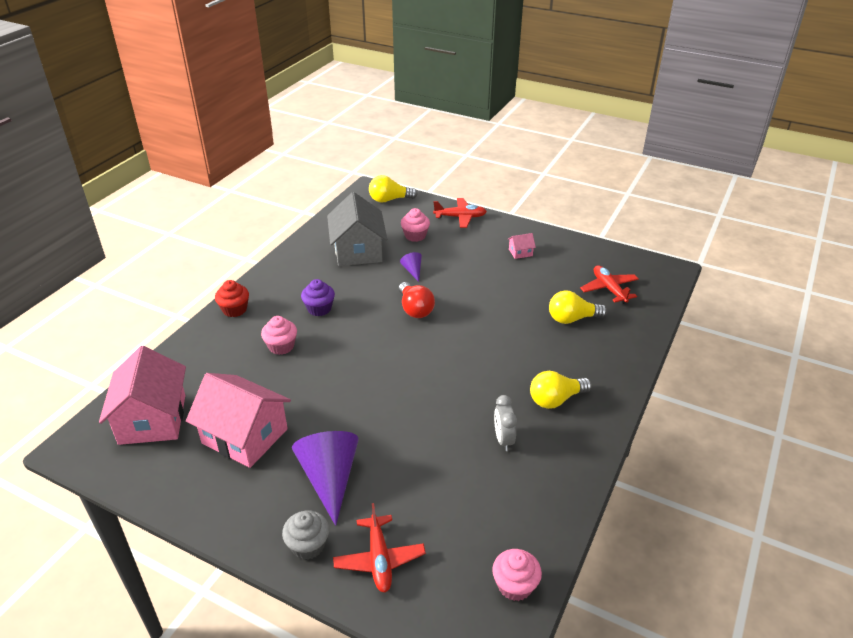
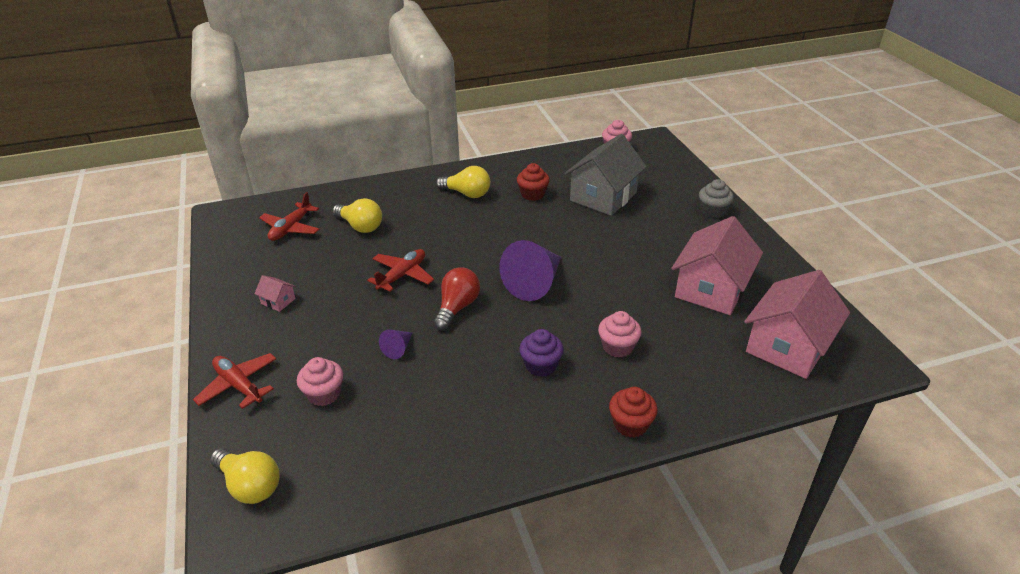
camera: 135 degrees left, 0 degrees up
pink house [186,373,291,468] -> pink house turned 45 degrees clockwise [671,216,763,315]
purple cone [292,431,359,526] -> purple cone moved to [500,240,561,301]
grey house [327,192,387,266] -> grey house moved to [564,134,647,216]
red plane [333,503,426,592] -> red plane moved to [367,249,434,292]
grey clock [494,395,517,451] -> red cupcake [517,163,550,201]

